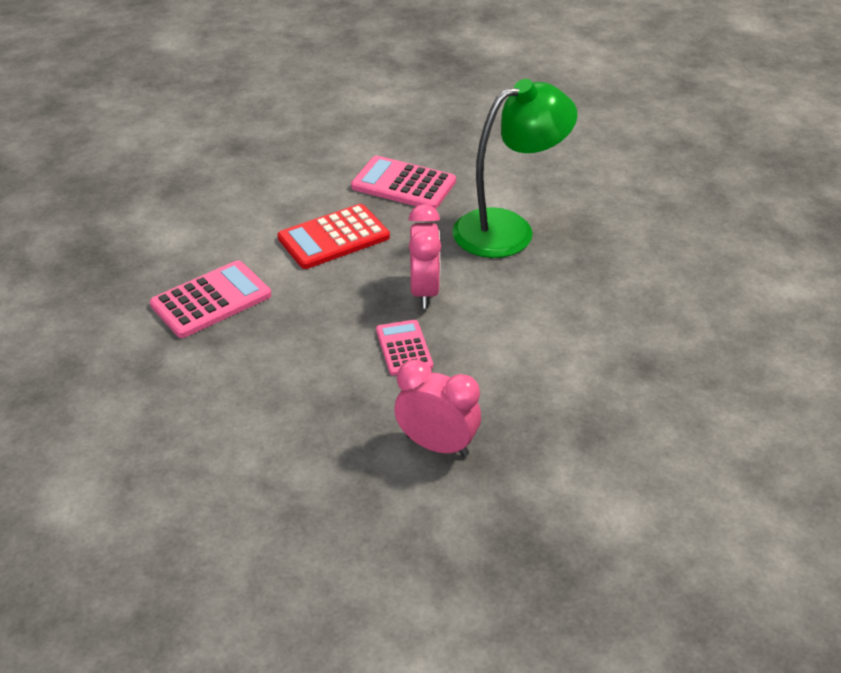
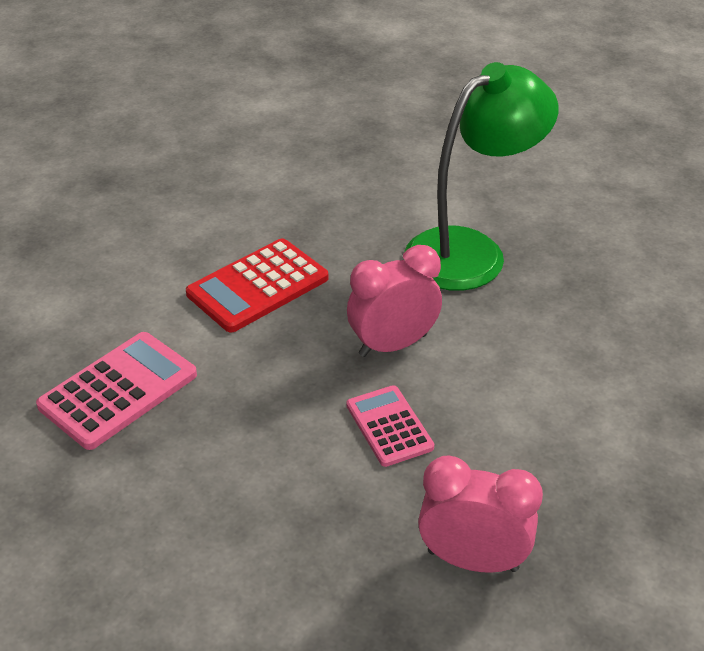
camera: 10 degrees left, 0 degrees up
pink calculator [351,156,456,209] -> none
pink clock [409,204,441,309] -> pink clock turned 105 degrees counterclockwise [347,245,442,357]

